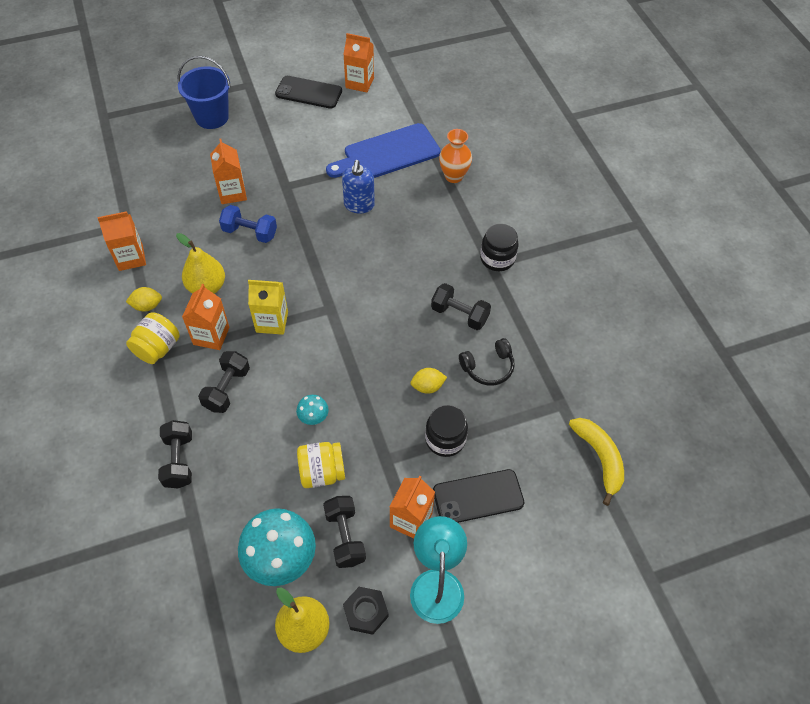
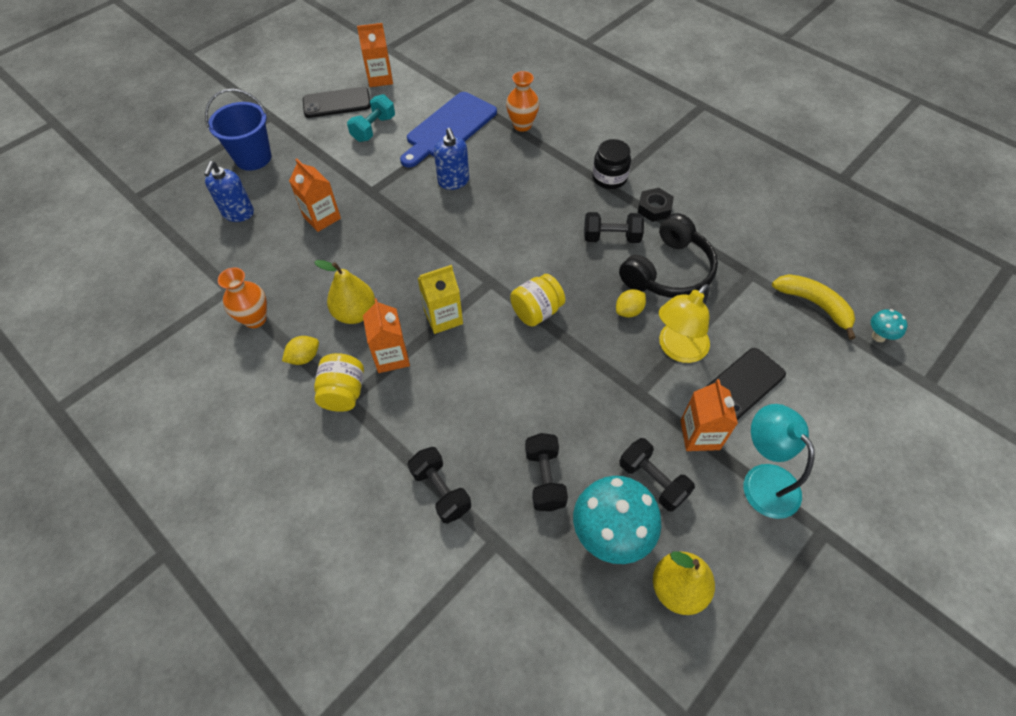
camera: 25 degrees left, 0 degrees up
orange carton [97,211,146,271] -> orange vase [218,268,267,328]
black dumbbell [198,351,250,413] -> black dumbbell moved to [525,433,568,511]
blue dumbbell [219,205,277,243] -> none
turquoise mushroom [296,395,329,425] -> turquoise mushroom moved to [871,309,907,342]
yellow jar [297,442,345,488] -> yellow jar moved to [510,274,565,327]
black nut [343,587,389,635] -> black nut moved to [638,188,674,222]
black jar [425,405,468,457] -> yellow lamp [659,284,710,363]
black headphones [459,338,515,386] -> black headphones [619,213,718,298], size x1.71
none -> blue soap dispenser [204,161,254,222]
none -> turquoise dumbbell [347,94,395,142]

